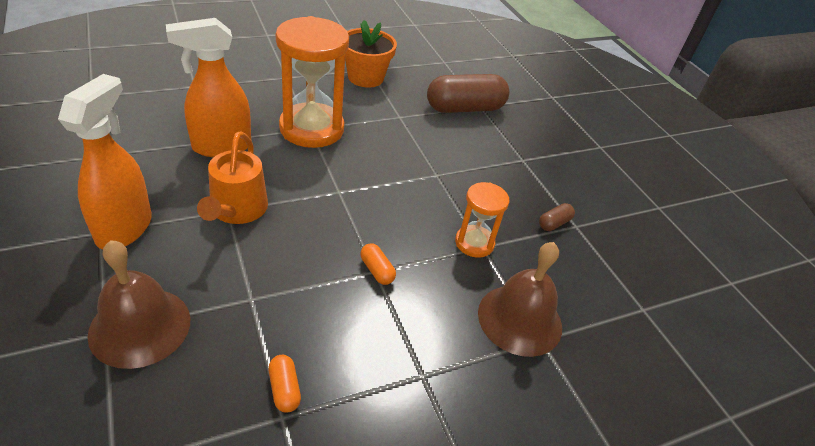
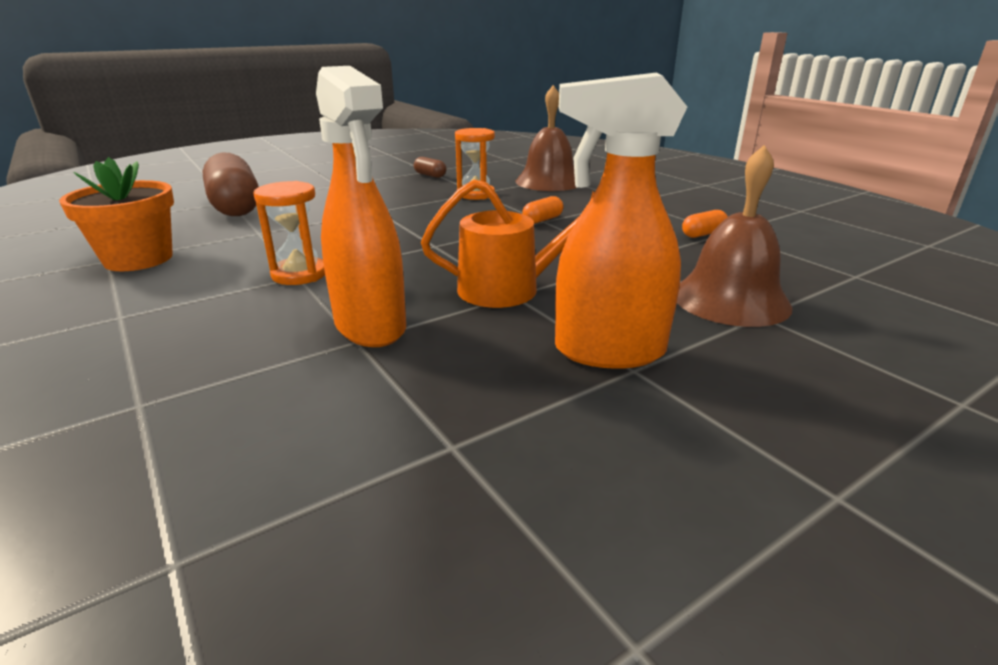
camera: 95 degrees left, 15 degrees down
orange hourglass [276,16,349,148] -> orange hourglass [253,181,325,285], size x0.53

